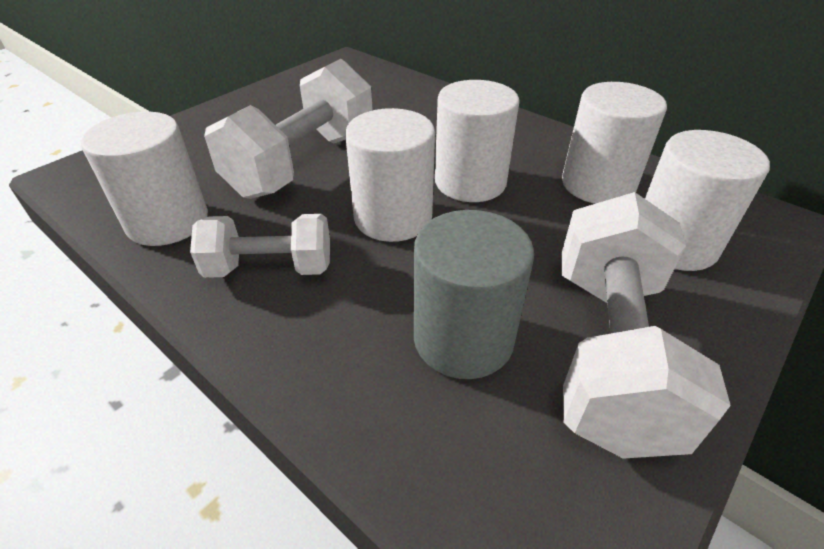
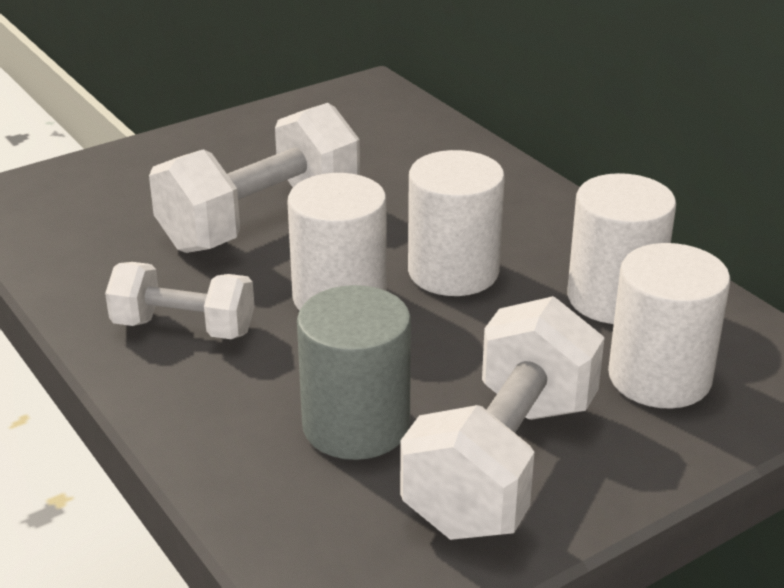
camera: 15 degrees right, 10 degrees down
white cylinder [81,112,208,246] -> none

